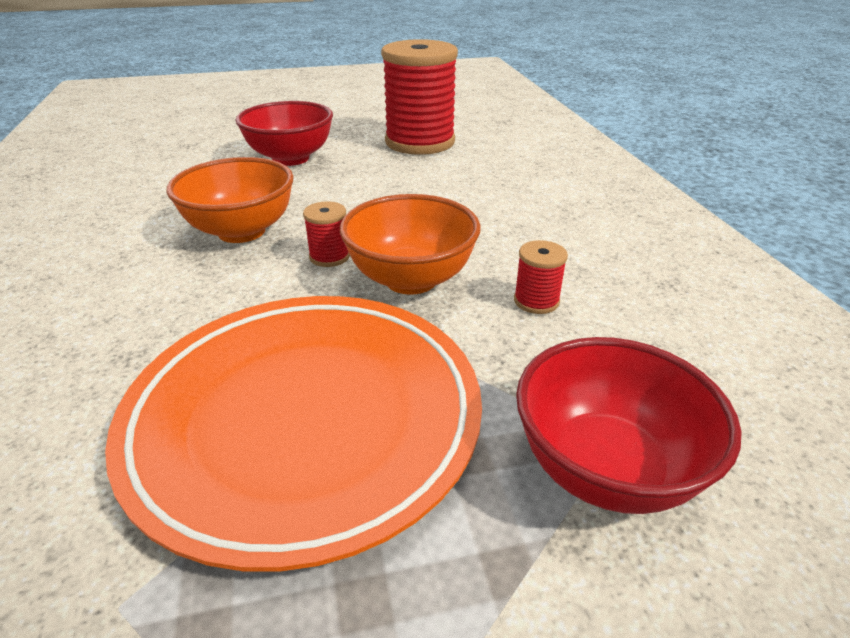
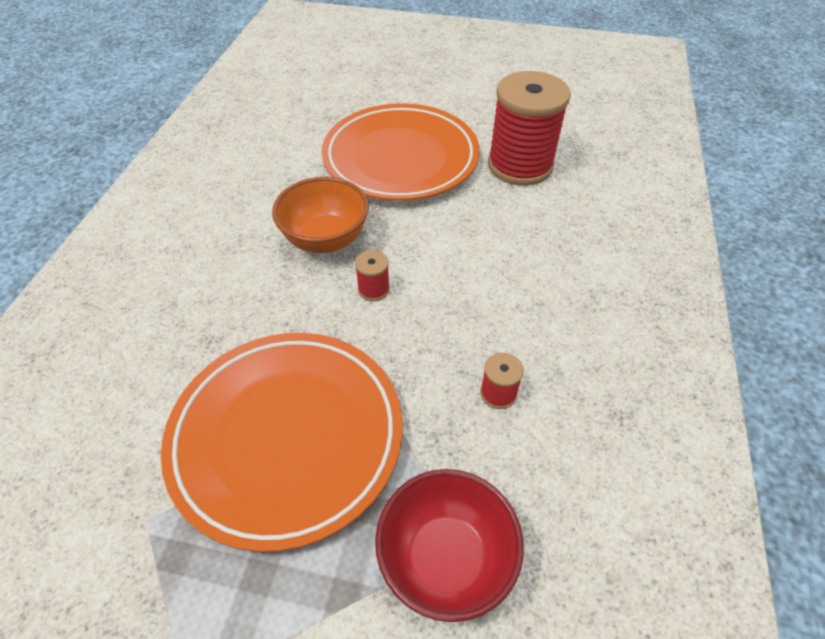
camera: 25 degrees right, 15 degrees up
red bowl [236,101,333,166] -> orange plate [322,103,480,201]
orange bowl [340,194,481,295] -> none

